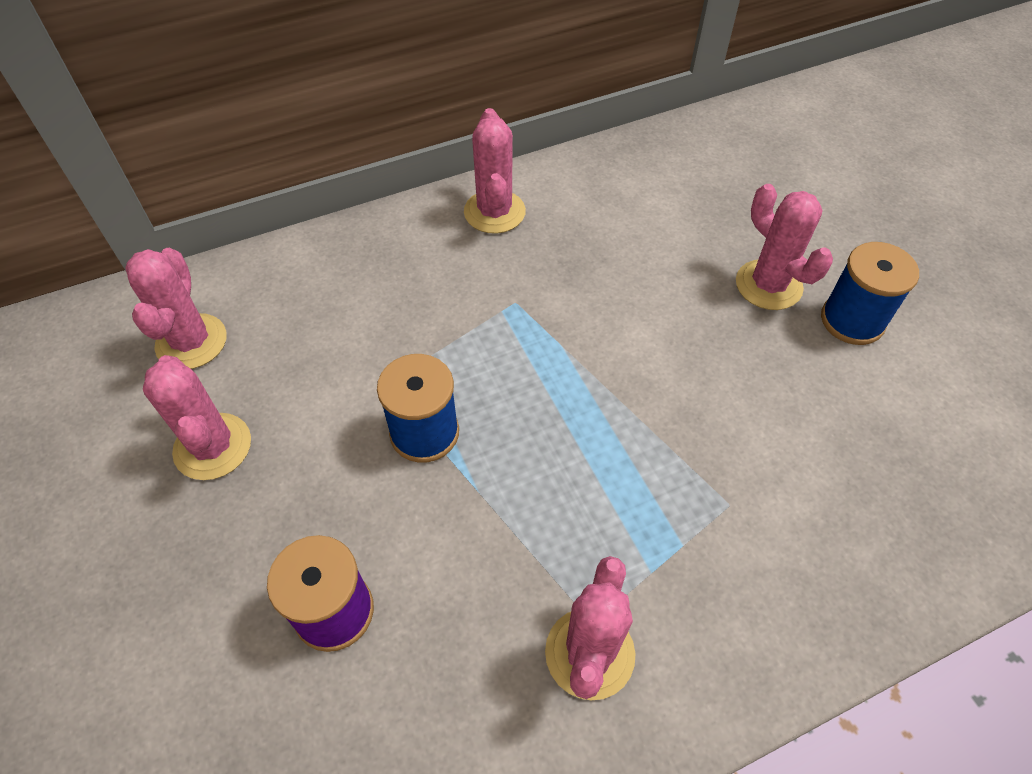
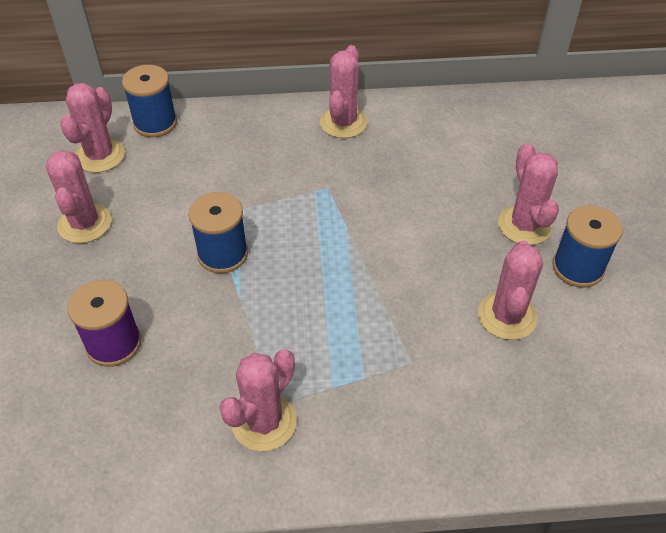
camera: 20 degrees right, 5 degrees down
none -> blue spool [122,65,177,137]
none -> pink cactus [478,241,543,340]

